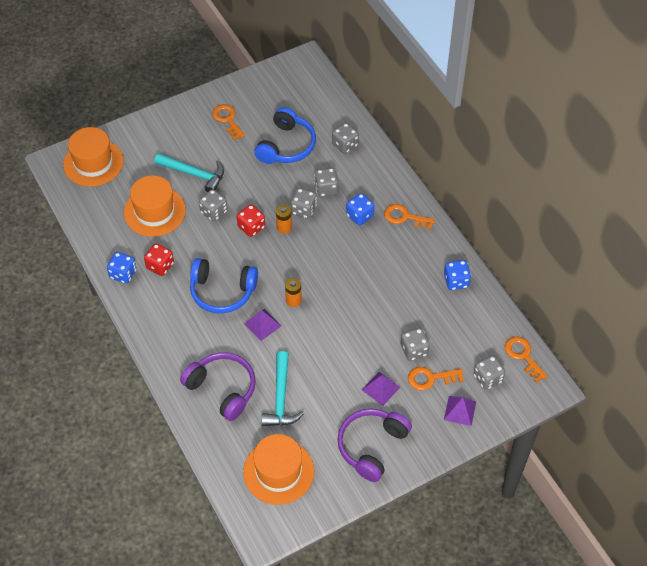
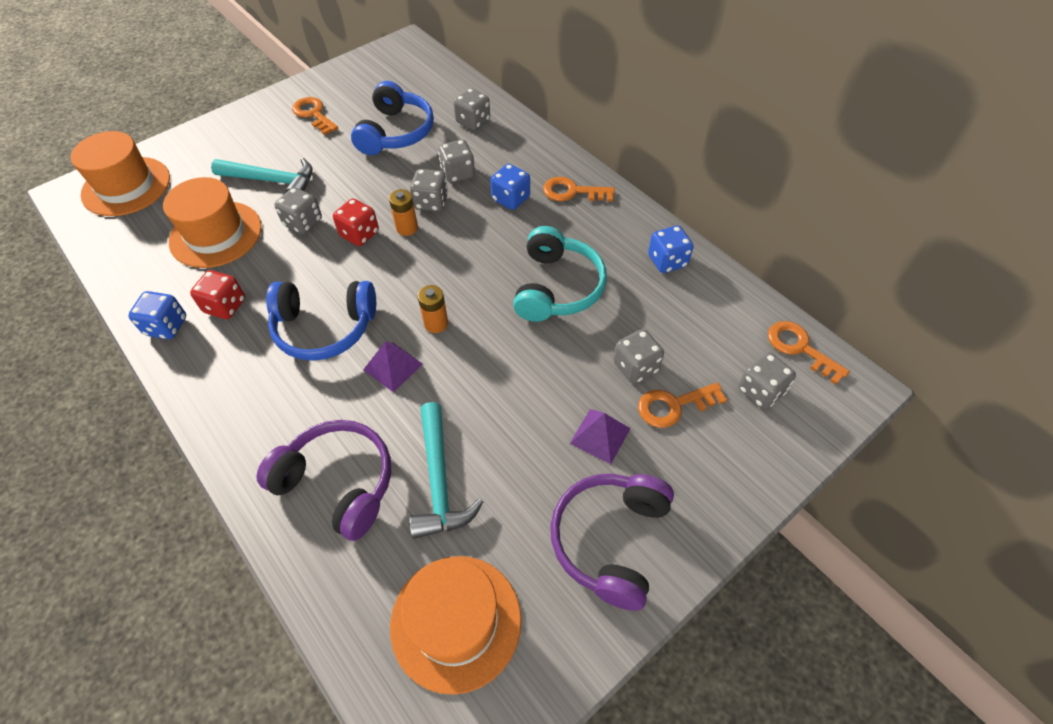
camera: 10 degrees left, 0 degrees up
purple pyramid [444,396,476,426] -> none
none -> turquoise headphones [513,226,607,322]

